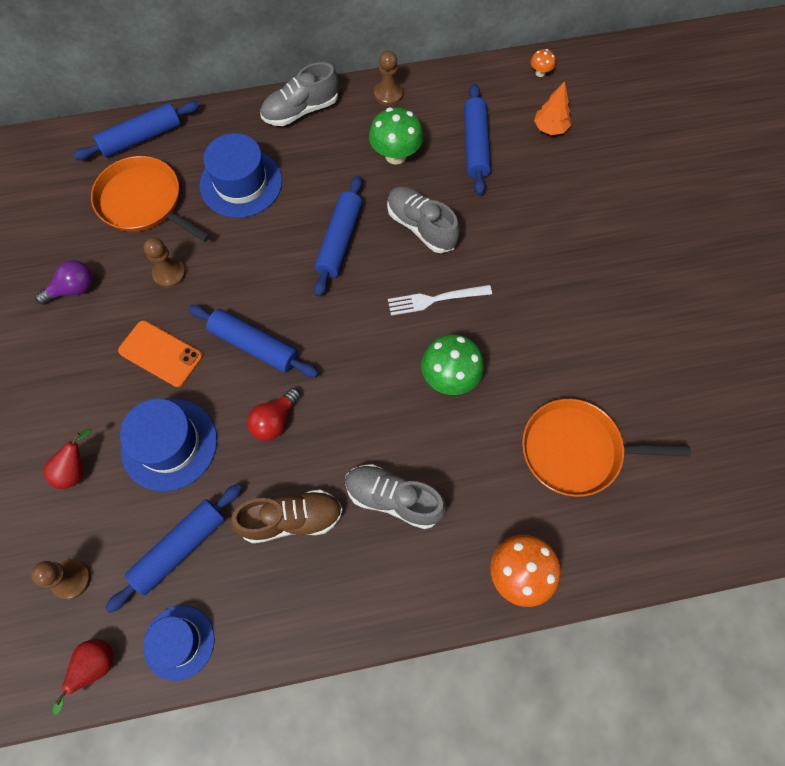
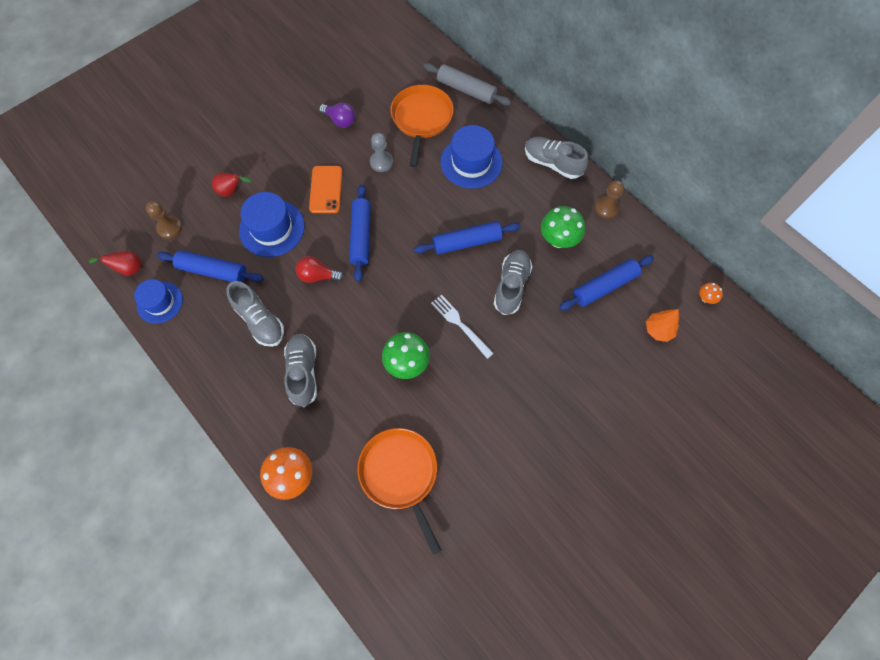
camera: 60 degrees right, 0 degrees up
blue rolling pin [73,101,200,160] -> grey rolling pin [424,63,511,106]
brown pawn [144,237,186,288] -> grey pawn [370,133,393,172]
brown shoe [230,490,343,544] -> grey shoe [226,281,284,347]

